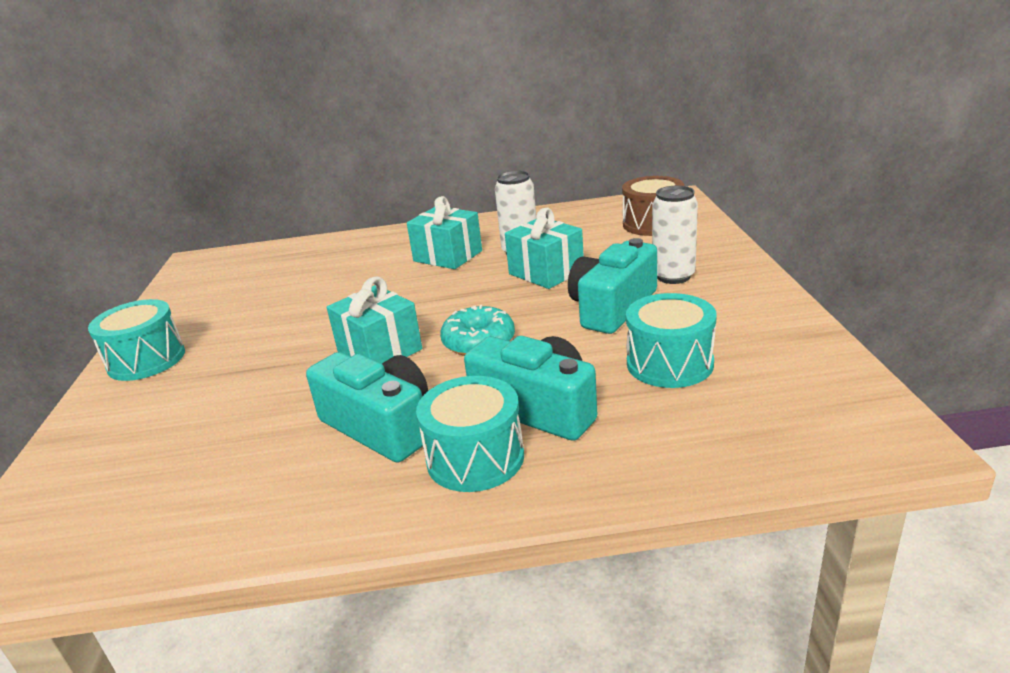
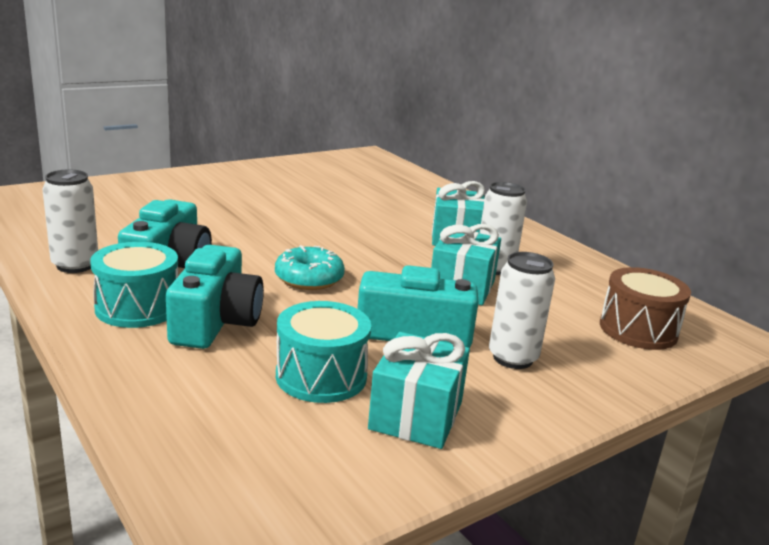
camera: 55 degrees right, 5 degrees down
turquoise drum [88,299,185,381] -> none
turquoise gift [327,276,422,363] -> turquoise gift moved to [368,332,470,449]
none -> white can [42,170,98,273]

